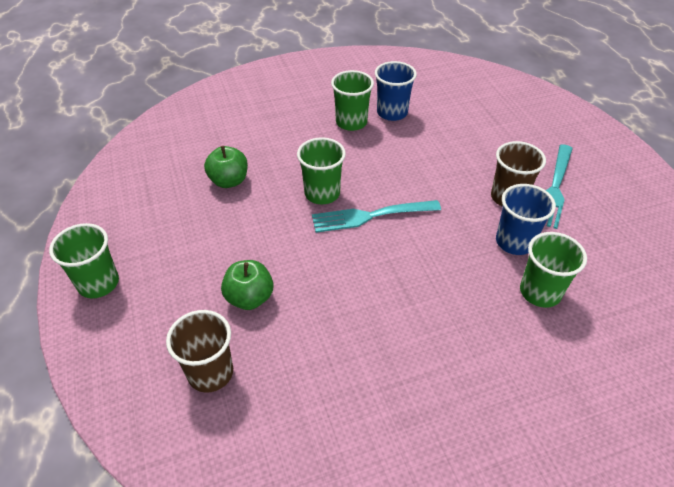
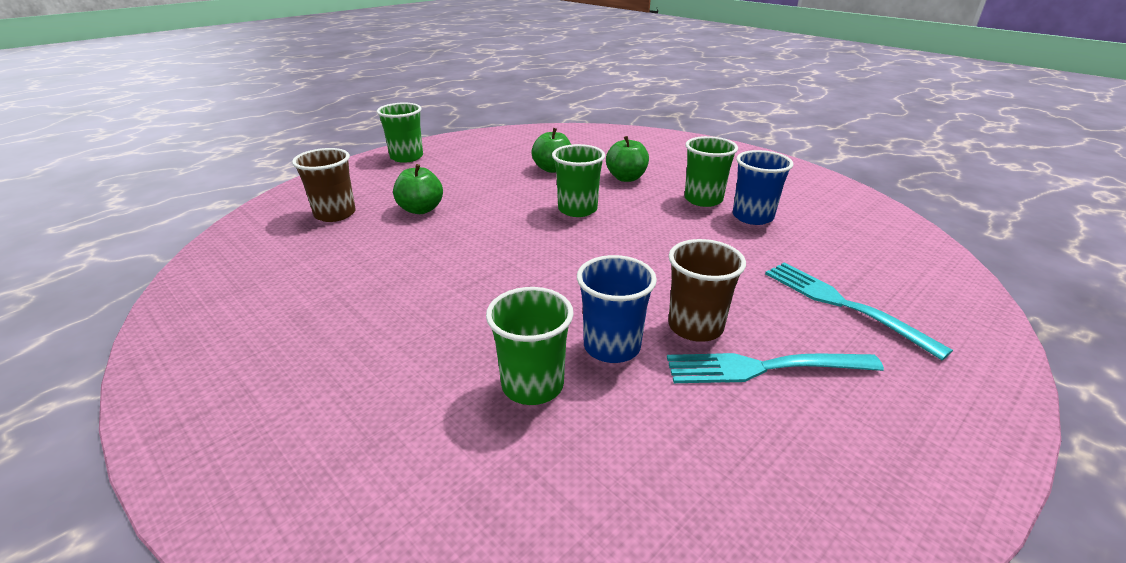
camera: 65 degrees right, 15 degrees down
turquoise fork [312,200,441,233] -> turquoise fork moved to [765,262,953,360]
none -> green apple [606,136,649,182]

